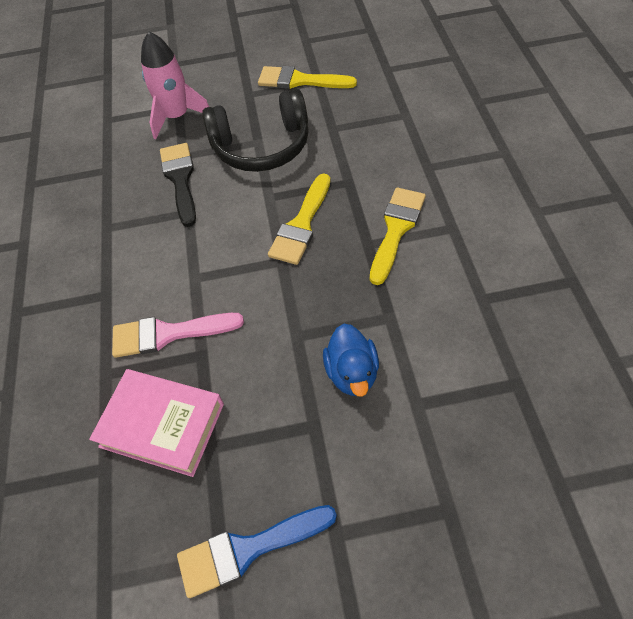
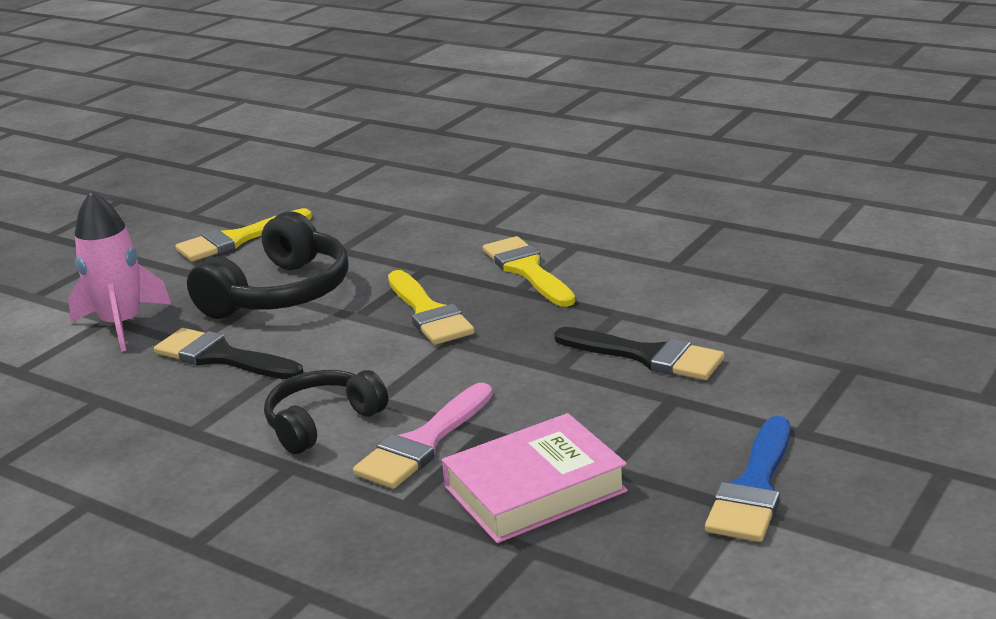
camera: 50 degrees left, 30 degrees down
blue duck [323,324,379,397] -> black brush [554,327,725,380]
none -> black headphones [264,370,388,454]

